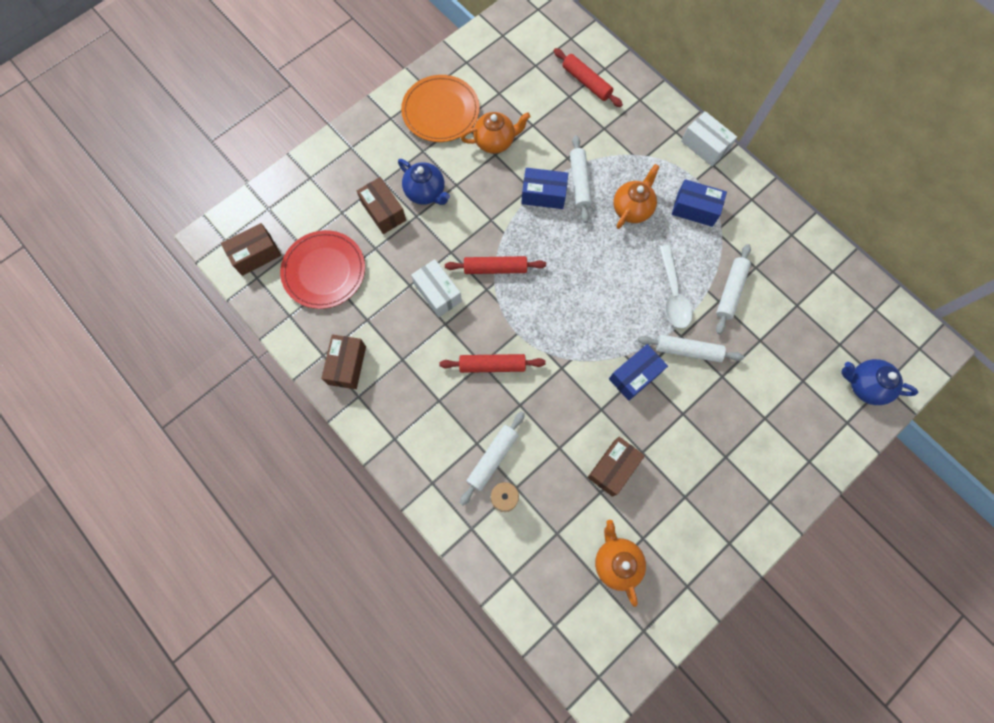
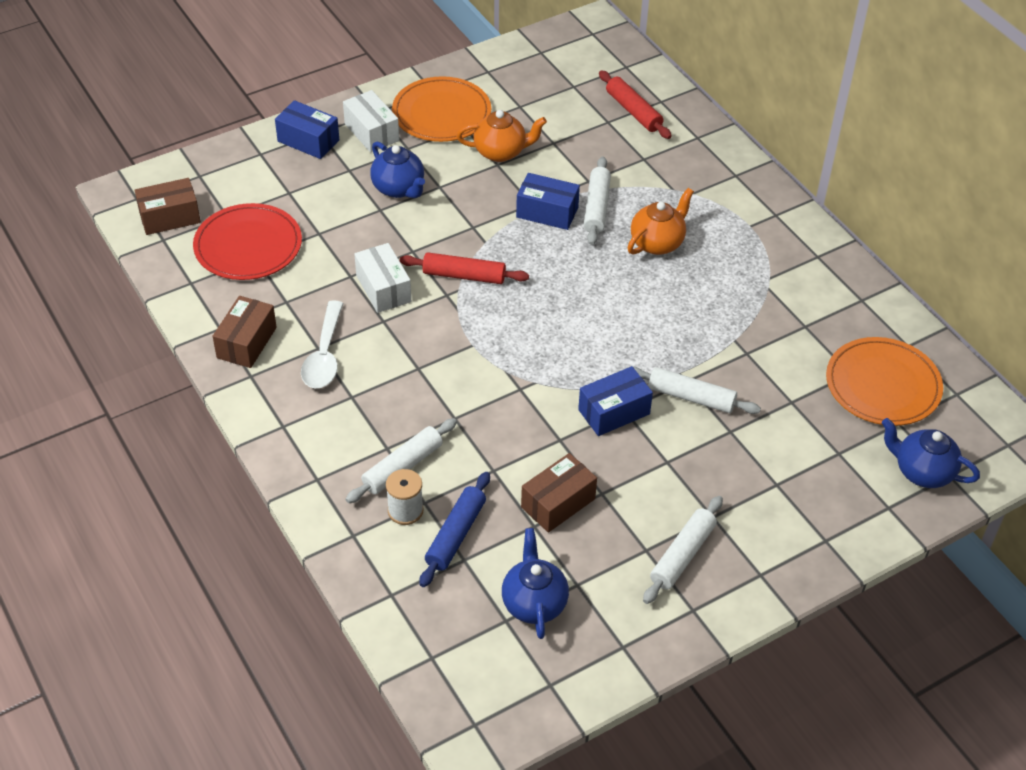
camera: 10 degrees right, 25 degrees down
brown box [357,177,406,234] -> none
red rolling pin [439,354,546,373] -> none
orange teapot [595,520,646,607] -> blue teapot [502,528,569,639]
white spoon [659,245,693,329] -> white spoon moved to [301,300,344,388]
blue box [672,179,727,227] -> blue box moved to [275,100,339,159]
white box [681,111,737,166] -> white box moved to [343,90,399,152]
white rolling pin [716,244,751,334] -> white rolling pin moved to [643,496,723,604]
none -> blue rolling pin [420,472,490,587]
none -> orange plate [826,337,943,426]

